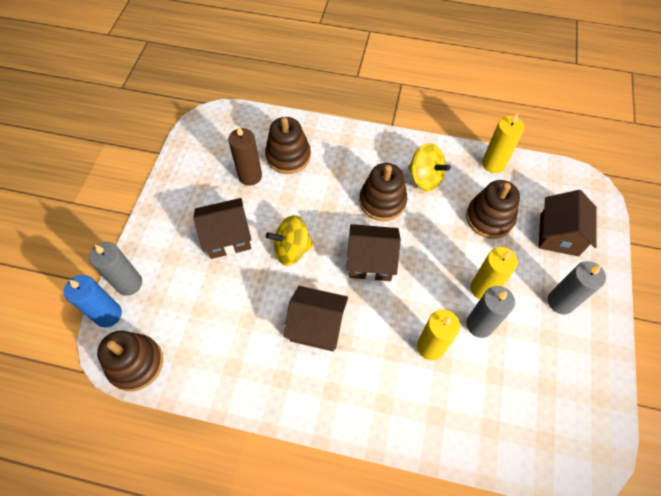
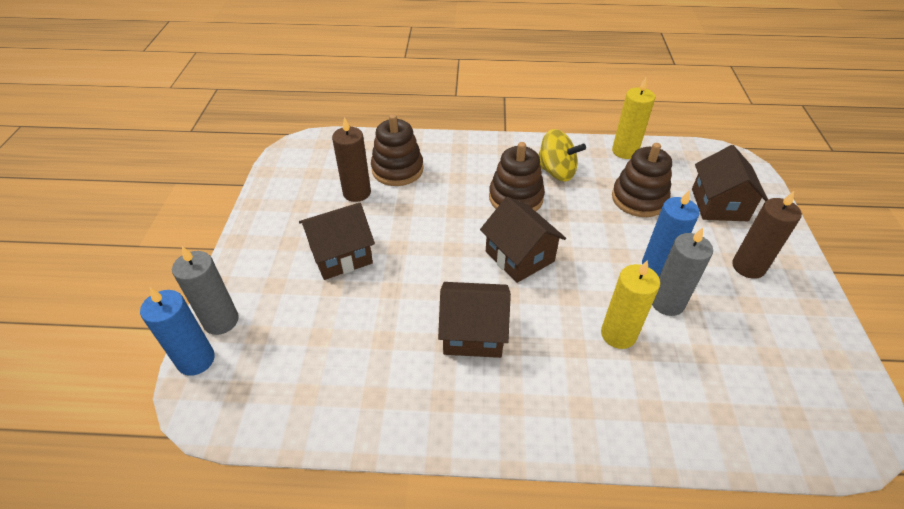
camera: 10 degrees left, 15 degrees down
brown stacking toy [97,331,163,391] -> none
yellow spinning top [266,215,314,266] -> none
brown house [346,224,401,281] -> brown house turned 60 degrees clockwise [480,197,566,283]
yellow candle [470,247,518,300] -> blue candle [642,190,700,277]
grey candle [548,261,606,314] -> brown candle [732,191,802,279]

